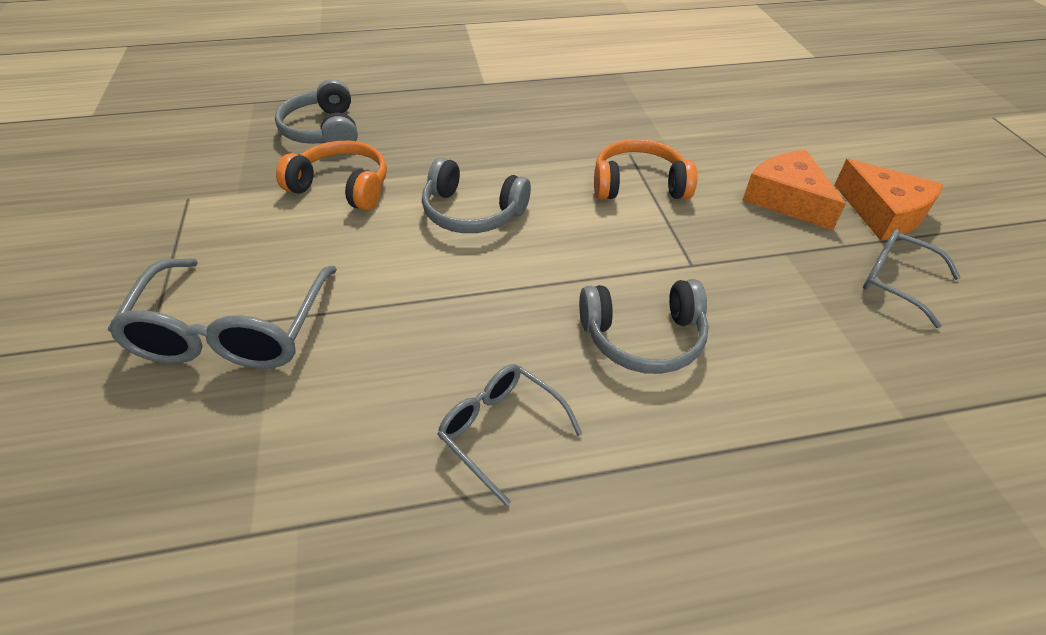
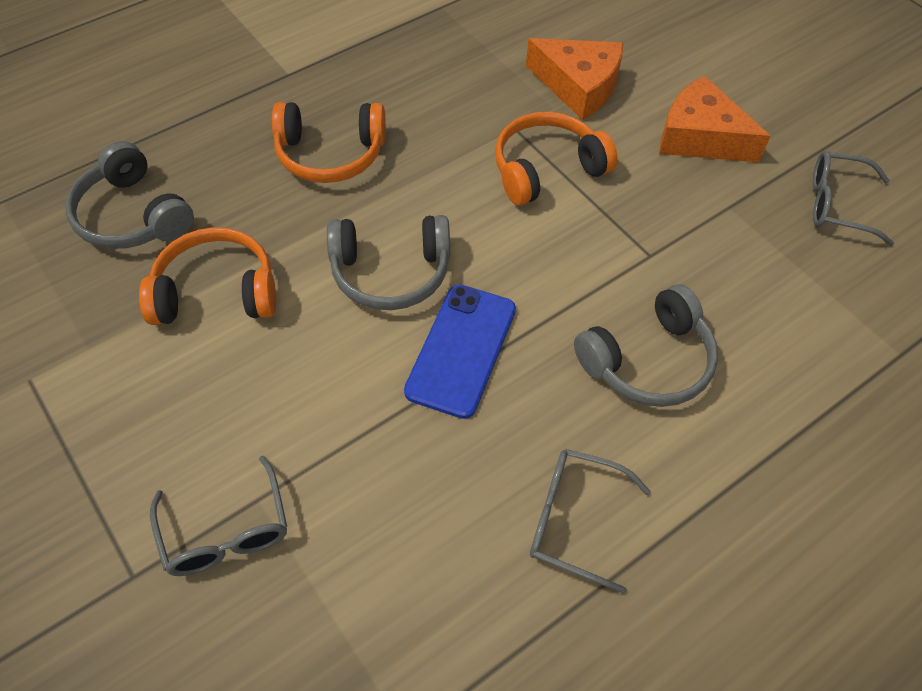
camera: 25 degrees left, 10 degrees up
grey glasses [108,259,337,369] -> grey glasses [150,455,287,576], size x0.58
orange cheese [834,159,943,241] -> orange cheese moved to [526,38,623,120]
none -> orange headphones [272,102,386,183]
none -> blue phone [404,284,516,419]

